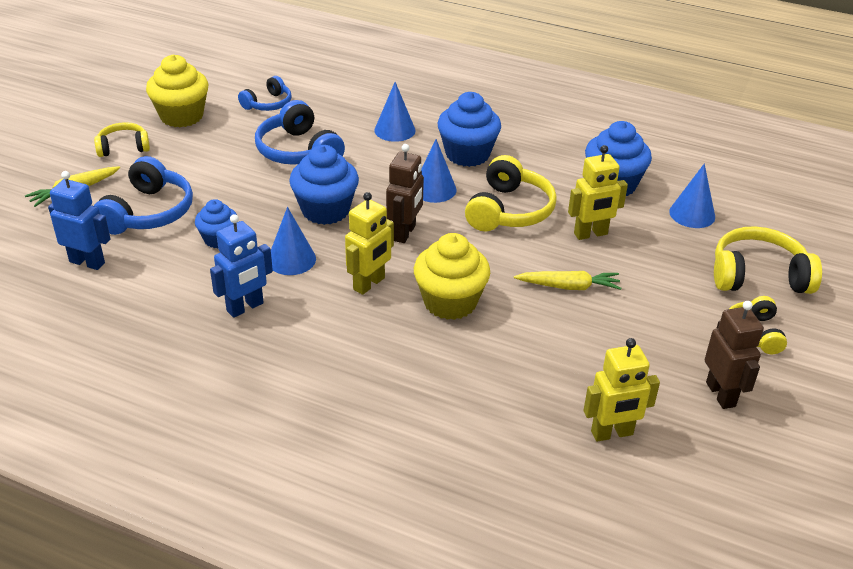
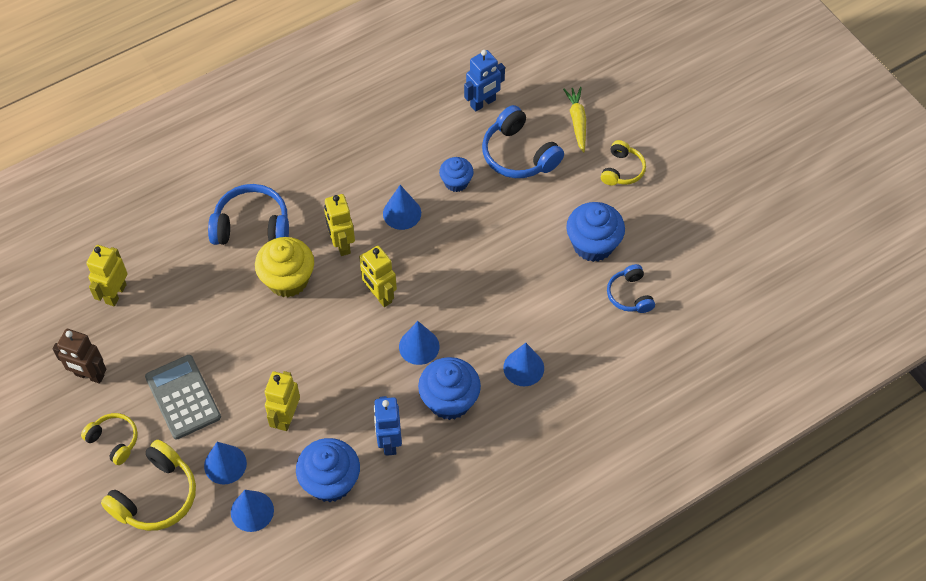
camera: 125 degrees right, 20 degrees up
yellow cupcake [146,55,208,127] -> none
blue robot [210,214,273,318] -> blue robot moved to [373,396,402,456]
blue headphones [255,100,345,165] -> blue headphones moved to [208,184,289,245]
blue cupcake [289,145,359,225] -> blue cupcake moved to [566,202,625,262]
brown robot [386,144,424,243] -> yellow robot [359,246,397,307]
yellow headphones [465,155,557,232] -> none
yellow carrot [514,271,621,290] -> none
none -> grey calculator [145,355,221,439]
none -> blue cone [204,442,247,485]

